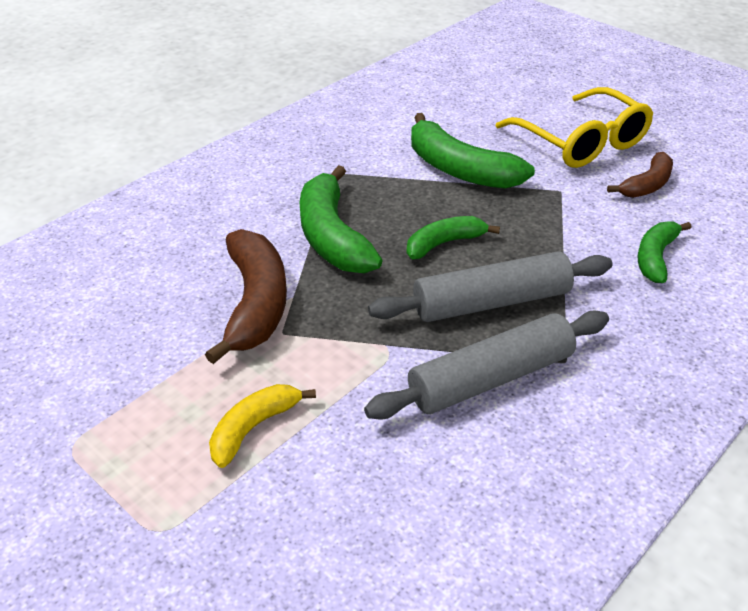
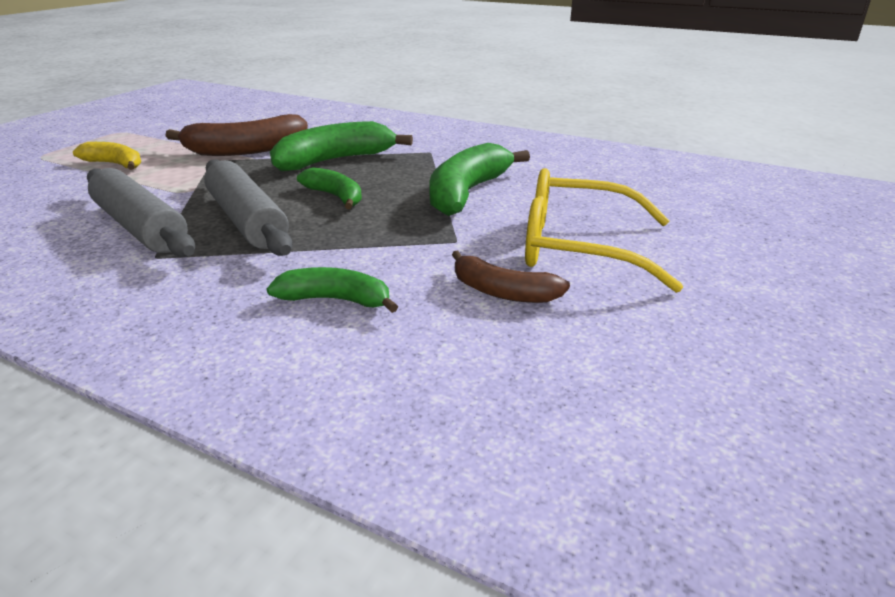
camera: 75 degrees right, 10 degrees down
yellow glasses [496,87,653,168] -> yellow glasses turned 60 degrees clockwise [525,168,683,293]

